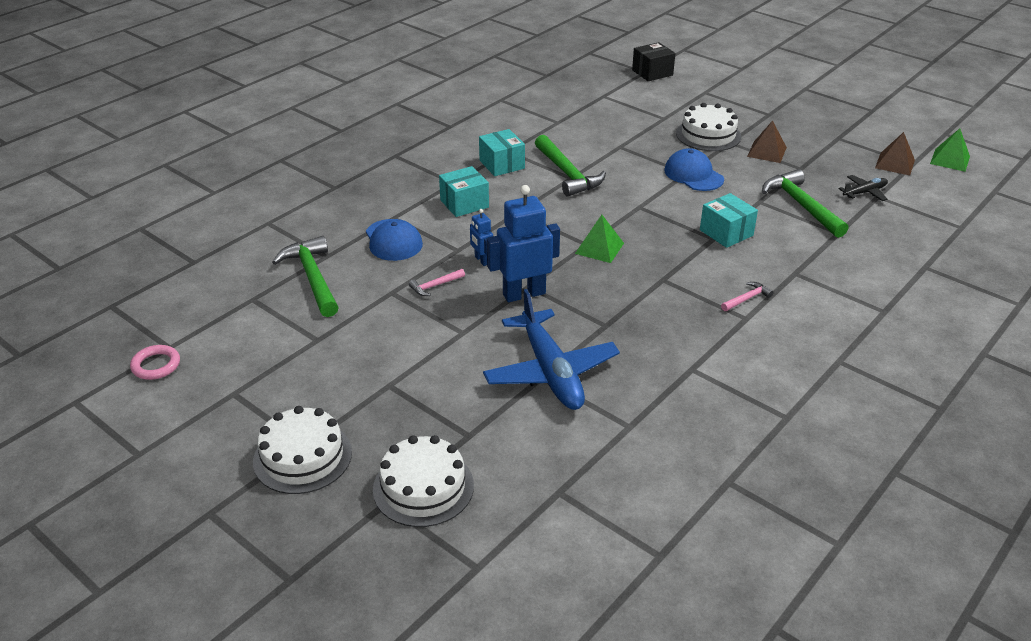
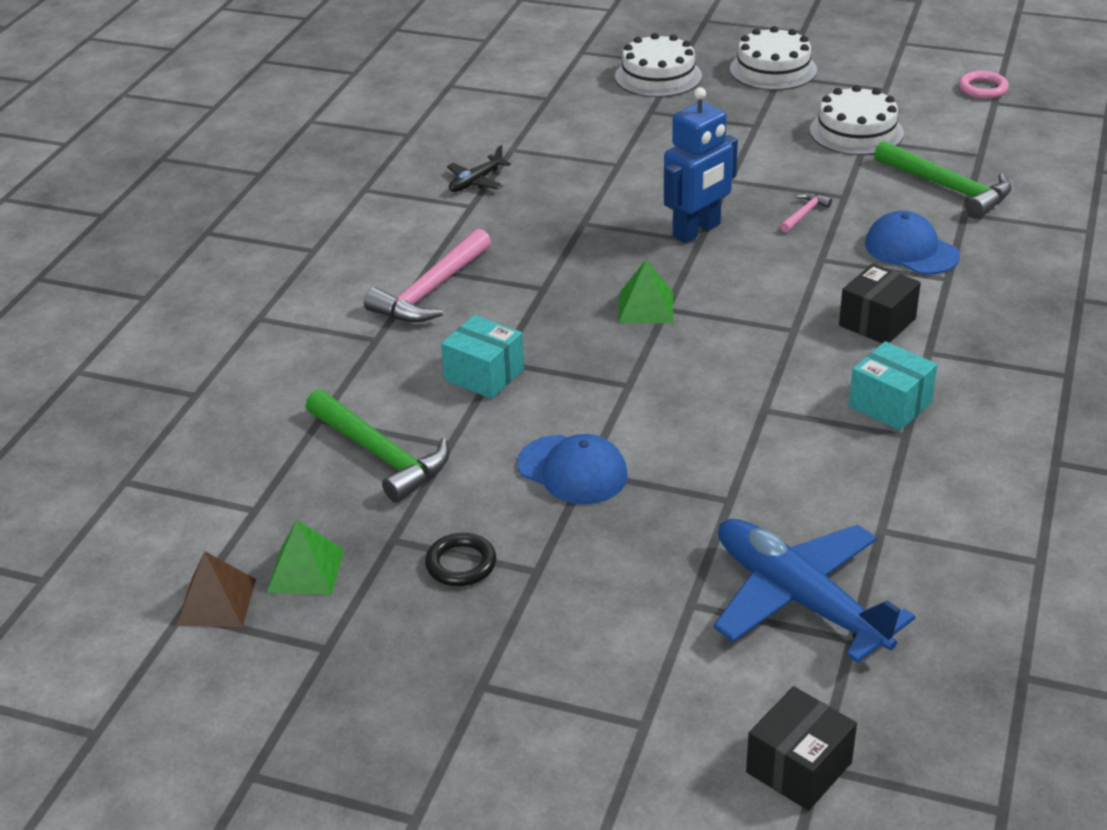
camera: 160 degrees right, 0 degrees up
turquoise box [439,166,489,217] -> black box [839,264,921,343]
blue robot [470,209,493,266] -> none
blue plane [483,289,620,410] -> blue plane moved to [713,519,915,663]
green hammer [535,135,606,197] -> none
white cake [676,103,741,151] -> white cake moved to [810,85,904,155]
pink hammer [721,282,774,311] -> pink hammer [364,228,491,322], size x2.11
brown pyramid [747,120,787,163] -> black ring [425,533,496,586]
black plane [838,175,888,201] -> black plane moved to [447,145,511,192]
green pyramid [930,128,970,172] -> green pyramid moved to [267,520,344,595]

